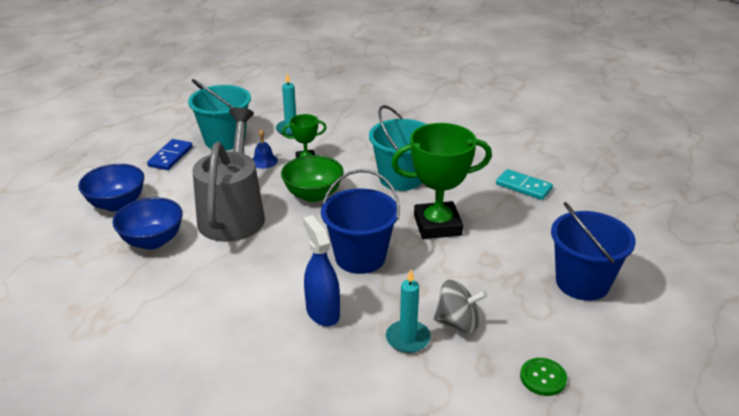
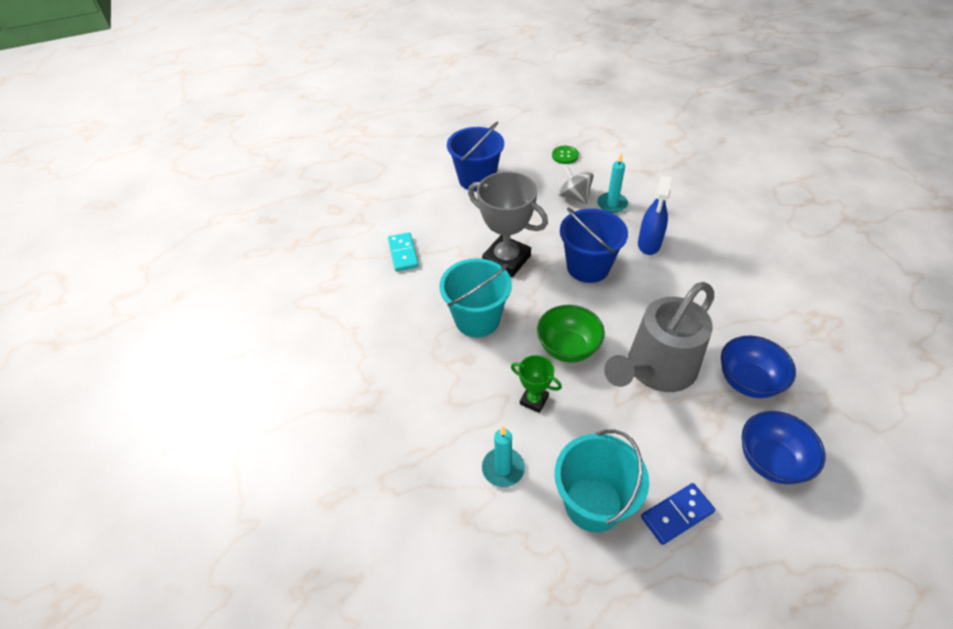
camera: 135 degrees left, 15 degrees up
blue bell [252,129,278,169] -> none
green trophy [391,123,492,239] -> grey trophy [468,171,548,277]

